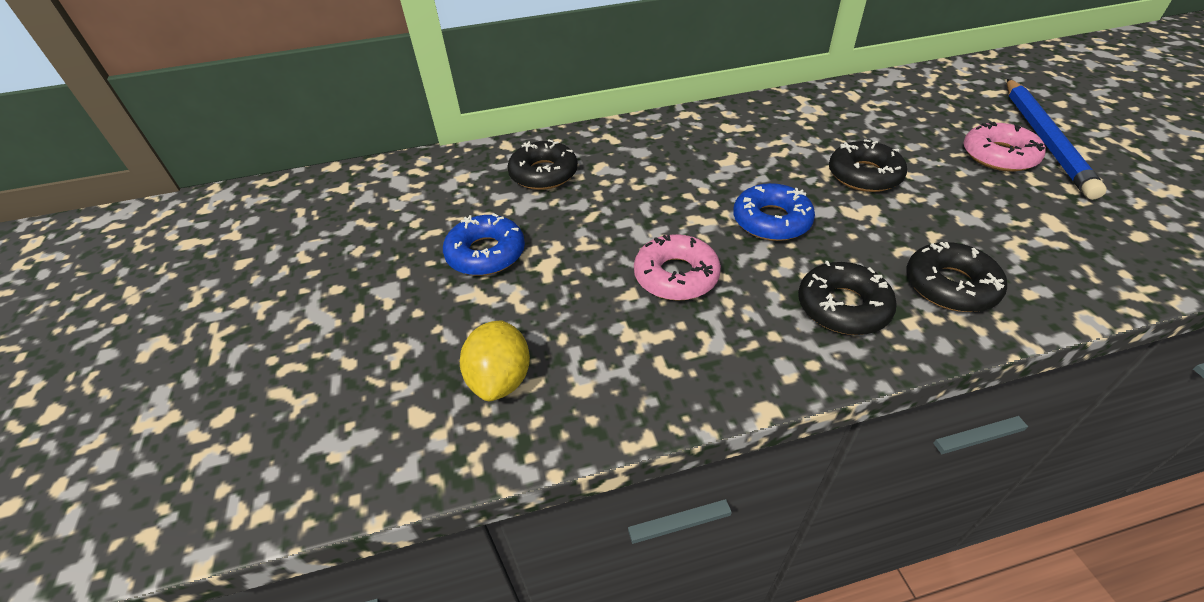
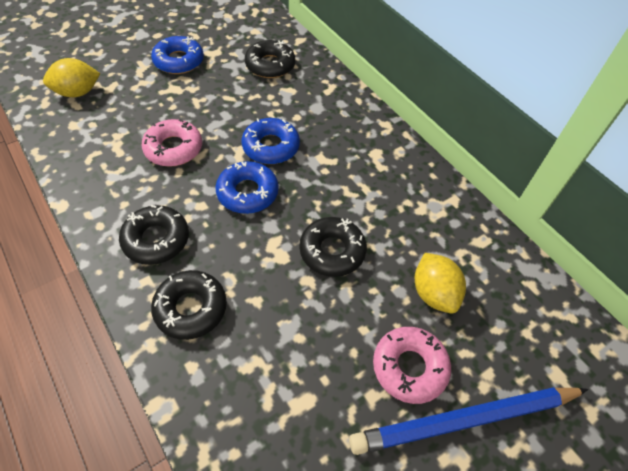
camera: 65 degrees right, 10 degrees up
none -> blue donut [242,118,300,164]
none -> yellow lemon [415,253,466,314]

